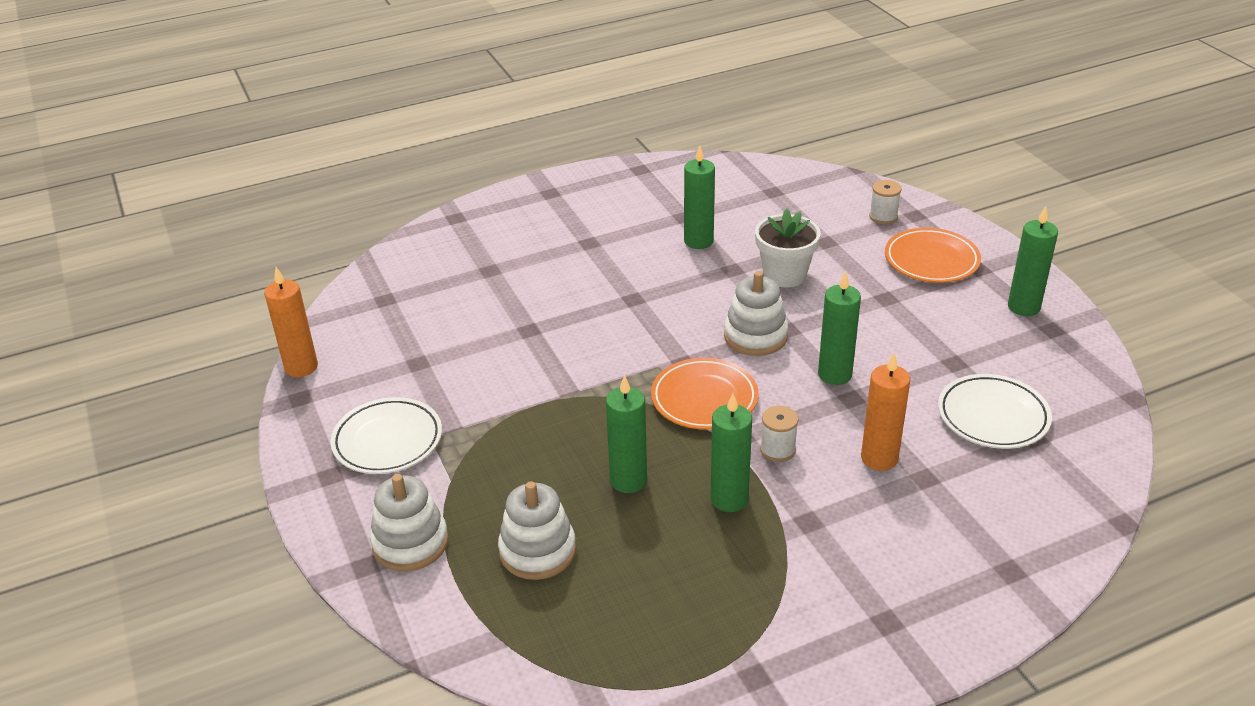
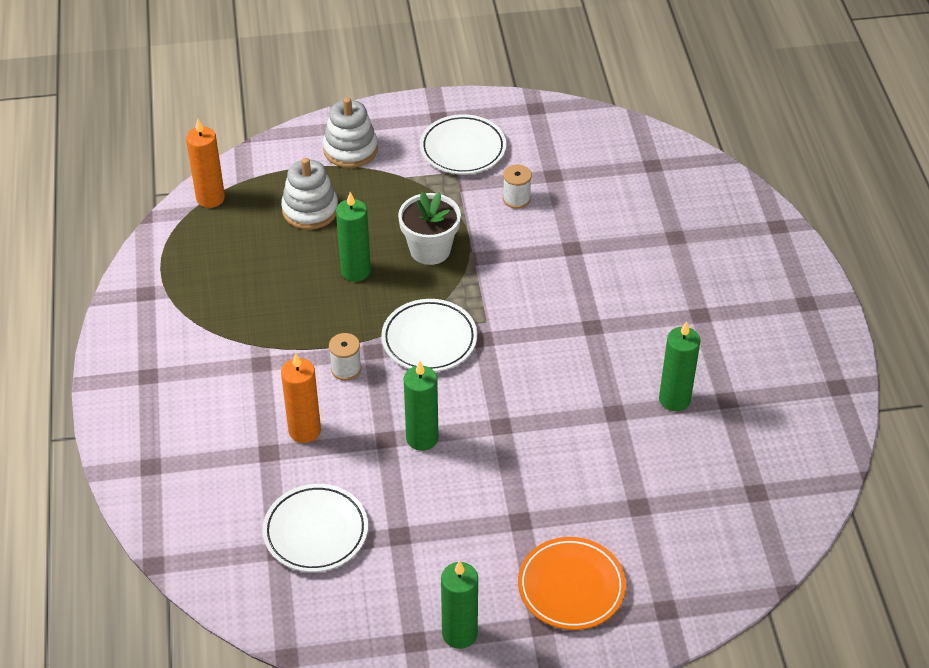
camera: 105 degrees right, 10 degrees up
orange candle [264,267,318,377] -> orange candle moved to [186,119,225,208]
orange plate [651,358,759,430] -> white plate [381,299,477,372]
green candle [710,393,752,512] -> none
white stacking toy [724,271,788,356] -> none
white flower pot [755,208,821,287] -> white flower pot moved to [398,192,461,265]
white spool [869,180,902,224] -> white spool moved to [503,164,532,209]

